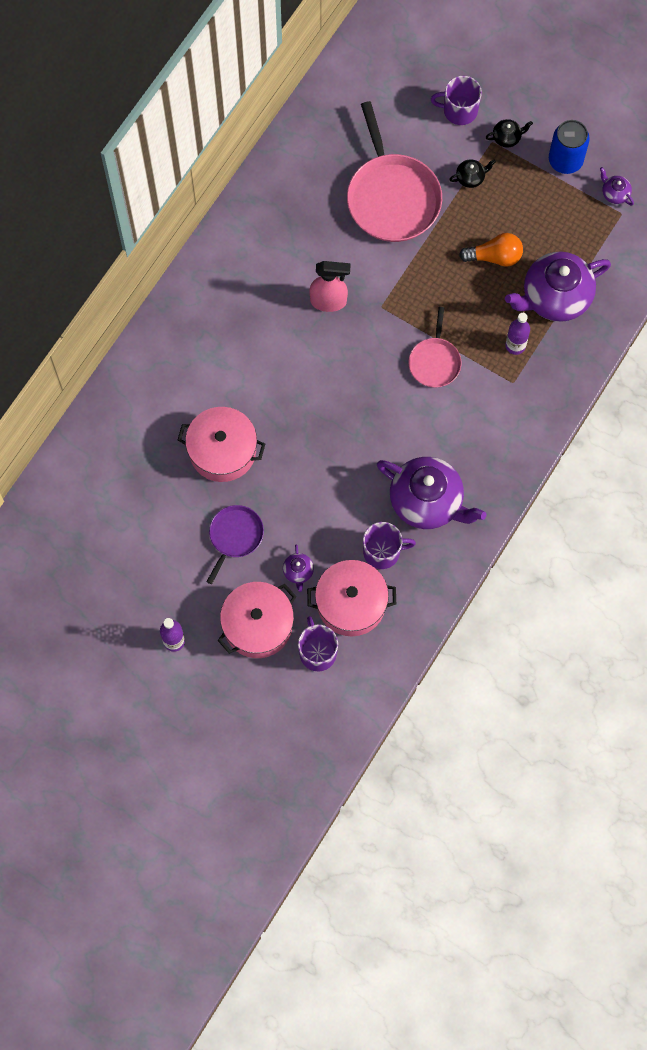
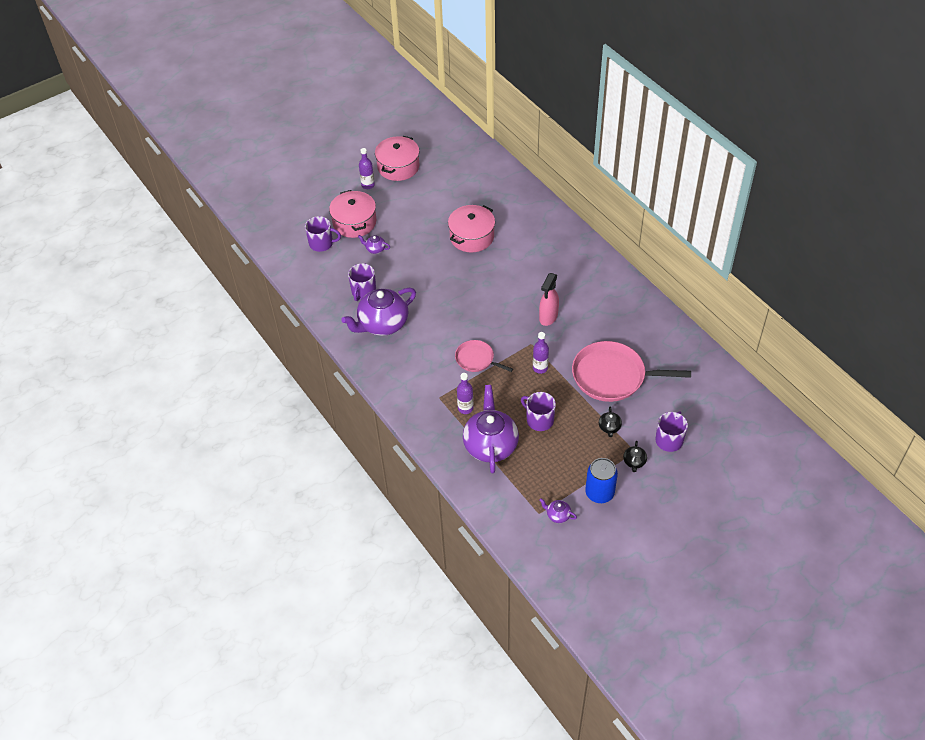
camera: 115 degrees right, 20 degrees down
purple pan [206,505,264,584] -> none
pink pot [307,560,396,636] -> pink pot moved to [375,136,420,181]
orange light bulb [459,233,523,267] -> purple mug [521,392,556,431]
purple teapot [600,167,634,206] -> purple teapot turned 135 degrees counterclockwise [539,498,577,523]
none -> purple bottle [533,332,549,374]

